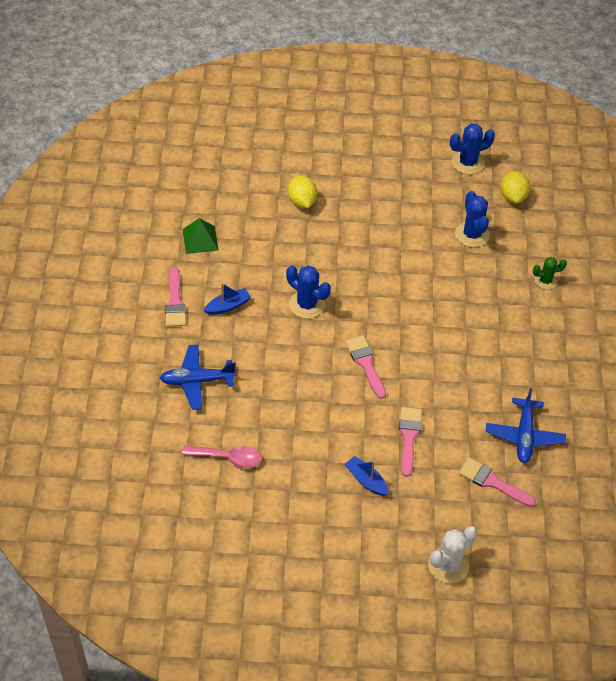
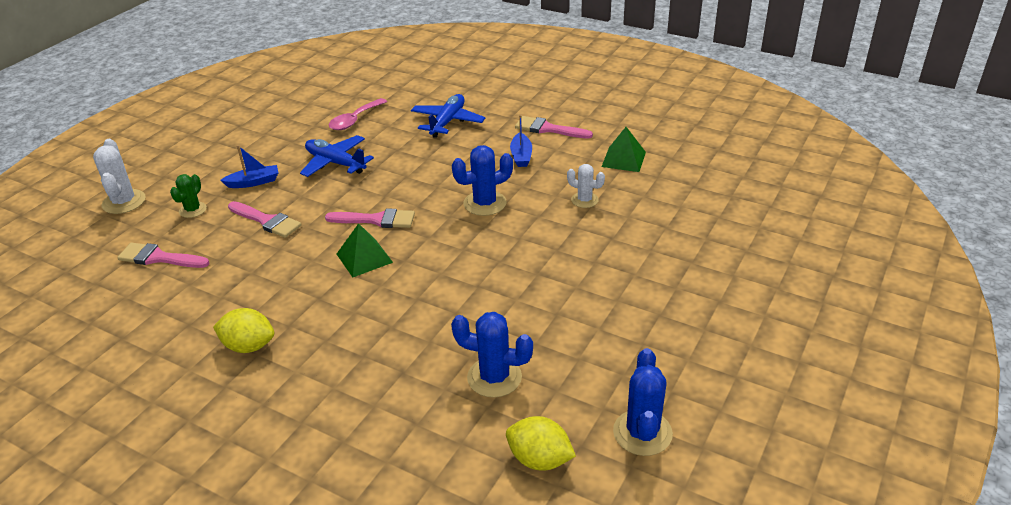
camera: 120 degrees right, 15 degrees down
yellow lemon [288,176,317,208] -> yellow lemon moved to [213,308,274,353]
pink brush [459,457,536,507] -> pink brush turned 135 degrees counterclockwise [117,243,210,268]
blue plane [486,388,566,463] -> blue plane moved to [300,135,374,177]
green cactus [533,257,567,290] -> green cactus moved to [170,174,207,218]
none -> green pyramid [337,223,393,277]
none -> white cactus [567,164,605,208]

